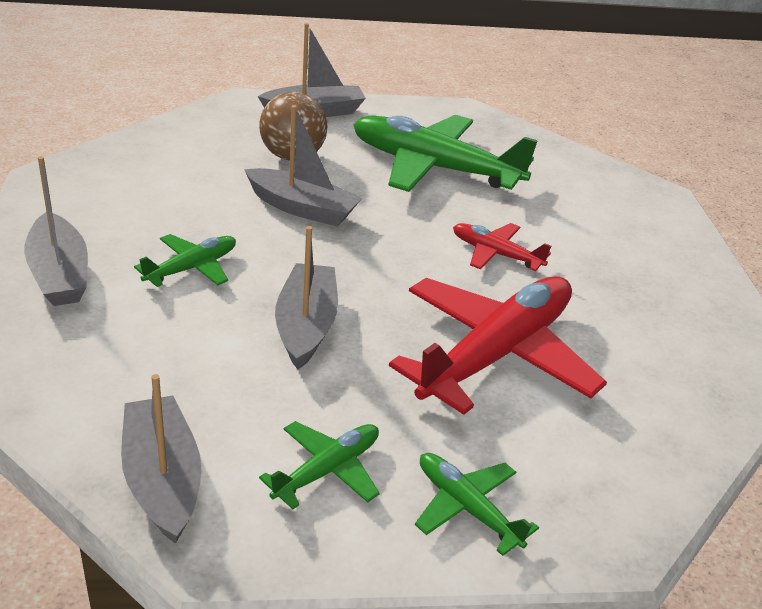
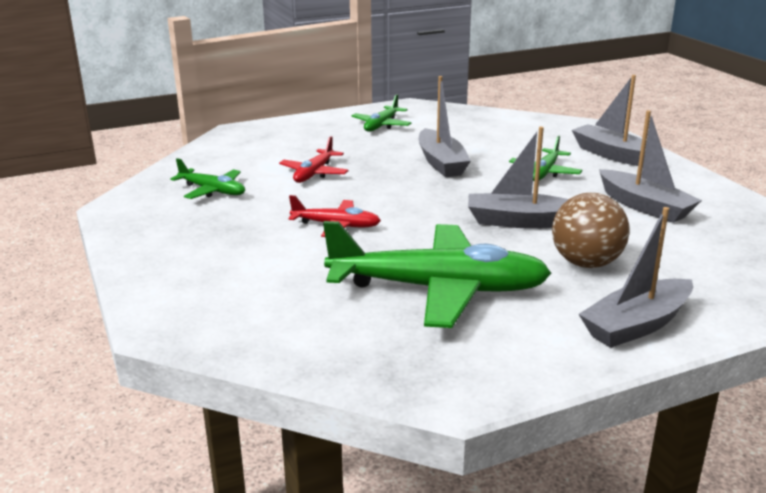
camera: 165 degrees right, 10 degrees down
grey boat [121,374,201,544] -> grey boat moved to [599,110,702,223]
red plane [389,276,607,415] -> red plane [279,136,349,183], size x0.48
green plane [415,453,539,556] -> green plane moved to [170,158,245,199]

